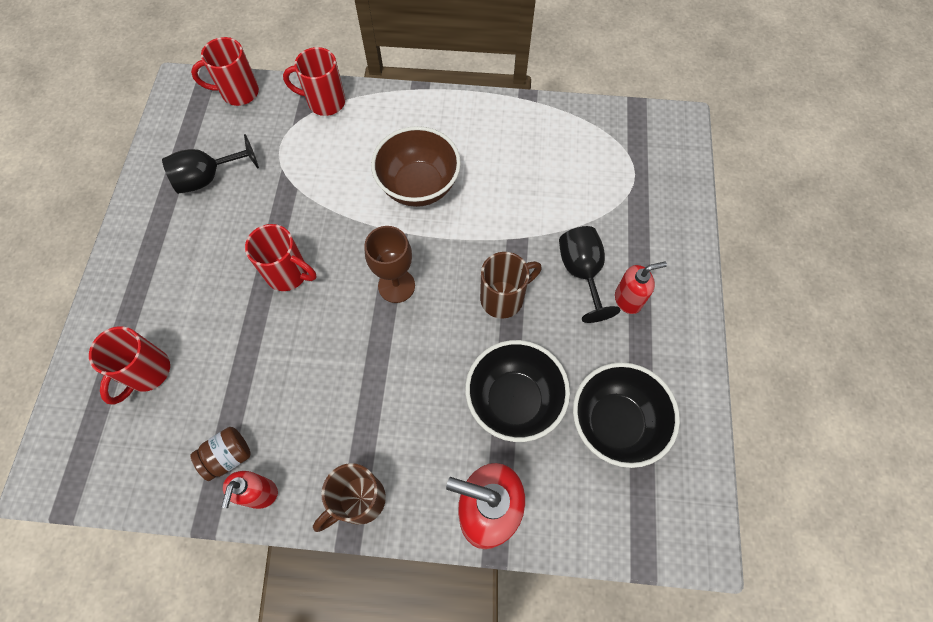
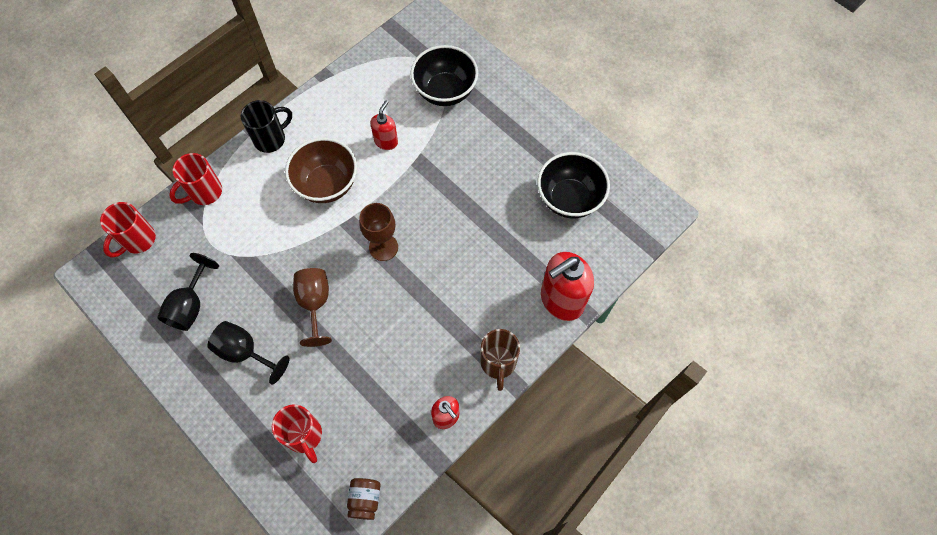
camera: 50 degrees left, 0 degrees up
brown jar [190,427,251,481] -> brown jar moved to [347,478,381,520]
red mug [245,224,317,291] -> brown goblet [293,268,332,347]
black bowl [465,340,570,442] -> black bowl moved to [410,45,478,106]
brown mug [480,252,542,319] -> none
black goblet [559,226,620,323] -> black goblet moved to [208,321,290,384]
red soap dispenser [615,262,667,314] -> red soap dispenser moved to [371,101,398,150]
none -> black mug [241,100,292,153]

